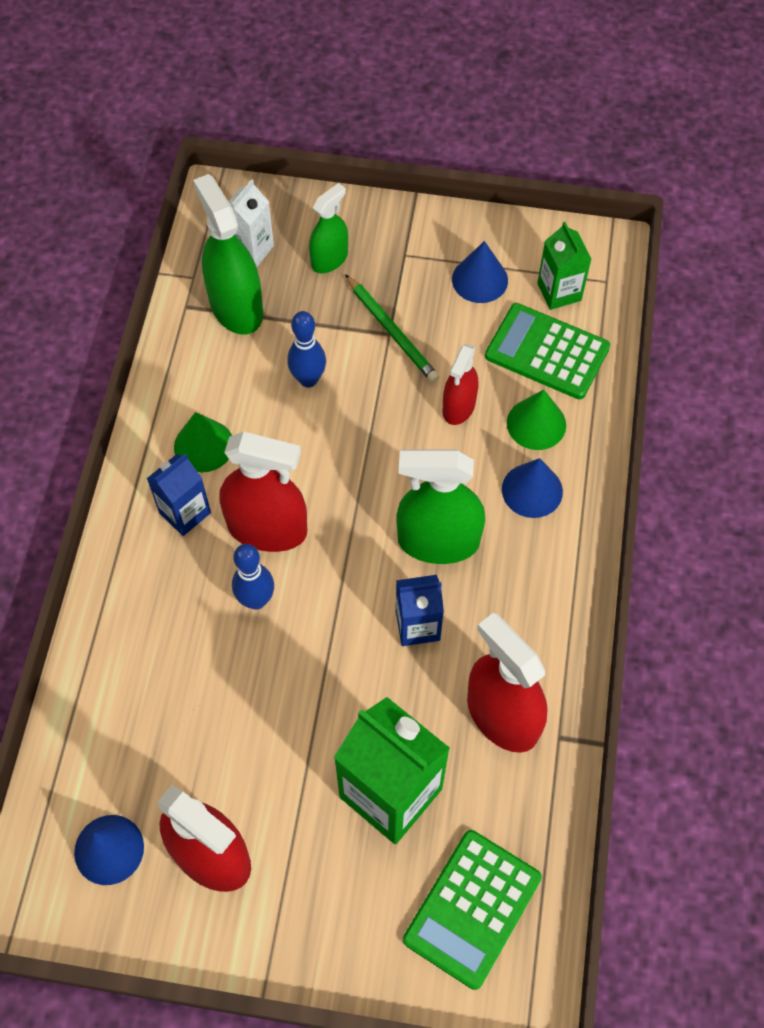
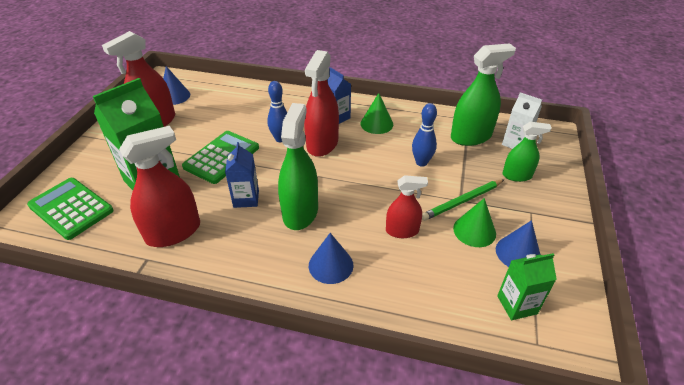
camera: 95 degrees right, 20 degrees down
green spray bottle [309,183,348,273] -> green spray bottle turned 45 degrees counterclockwise [503,122,552,182]
red spray bottle [443,344,478,425] -> red spray bottle turned 150 degrees clockwise [386,175,428,238]
green calculator [485,303,610,399] -> green calculator moved to [182,131,259,184]
green cone [507,390,566,450] -> green cone moved to [453,198,496,247]

